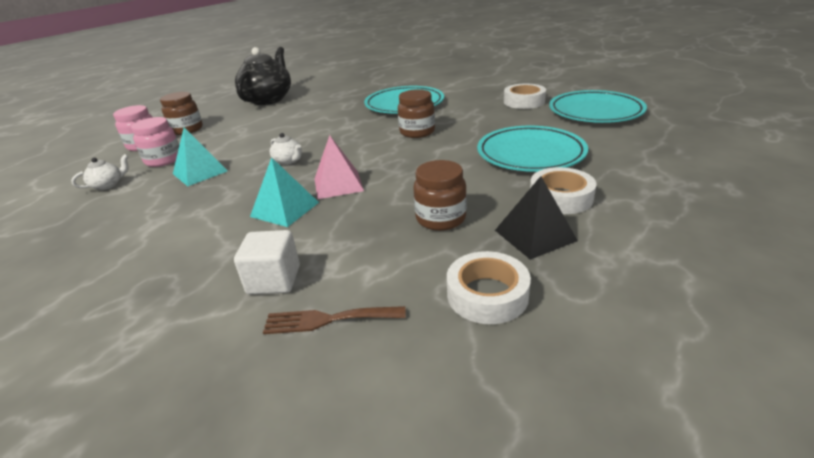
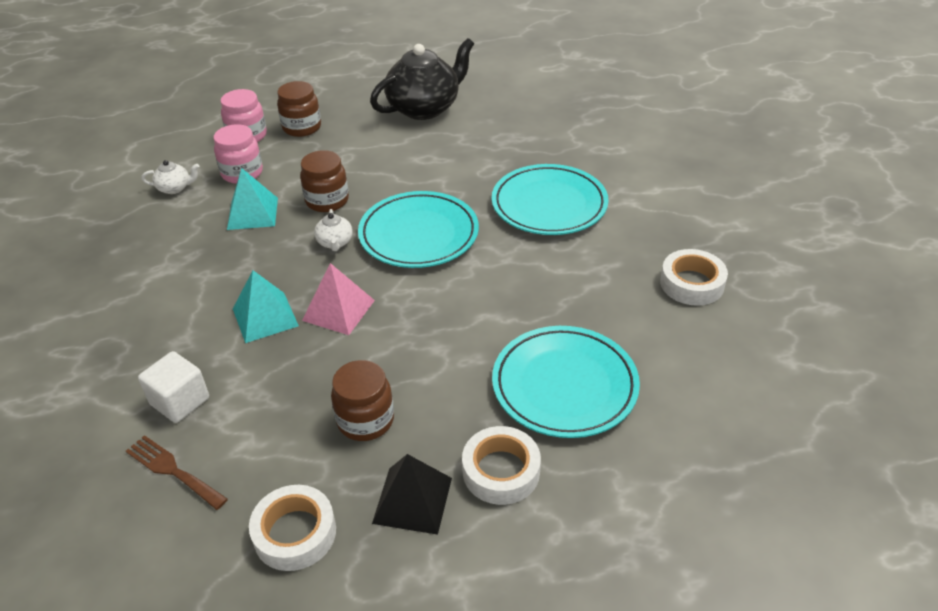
camera: 35 degrees right, 10 degrees up
brown jar [398,89,435,138] -> brown jar moved to [300,150,349,212]
turquoise plate [549,90,647,123] -> turquoise plate moved to [358,191,479,268]

